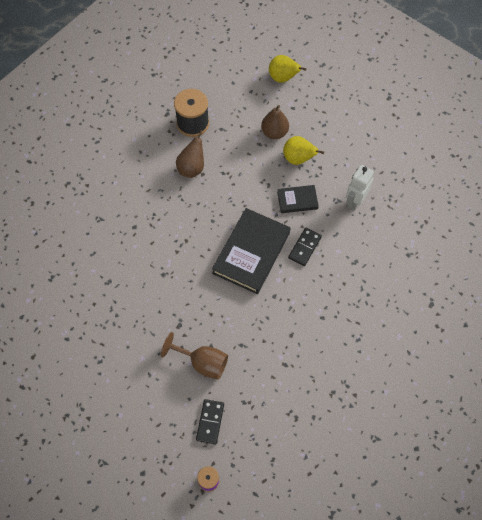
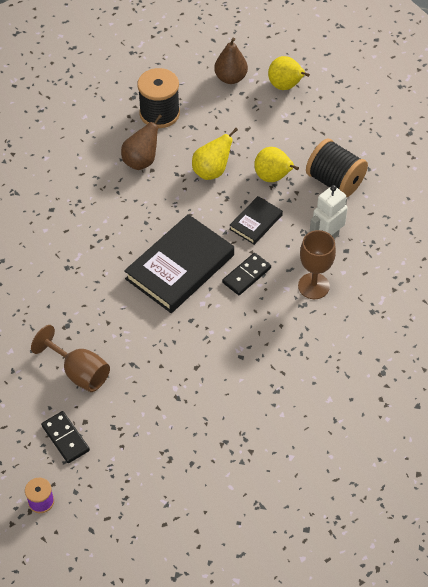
camera: 15 degrees right, 10 degrees down
black domino [196,399,224,444] -> black domino turned 60 degrees counterclockwise [41,411,90,463]
brown pear [261,105,289,139] -> brown pear moved to [214,37,248,84]
black book [277,185,319,213] -> black book turned 60 degrees counterclockwise [229,196,283,245]
none -> yellow pear [192,128,238,180]
none -> brown goblet [298,230,336,299]
none -> black spool [306,138,368,197]

